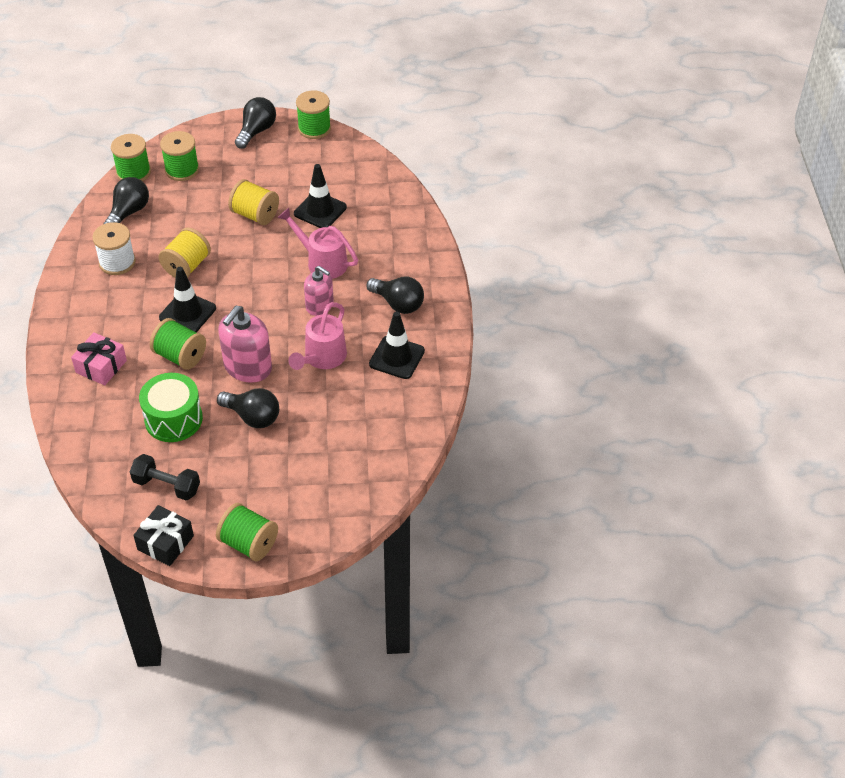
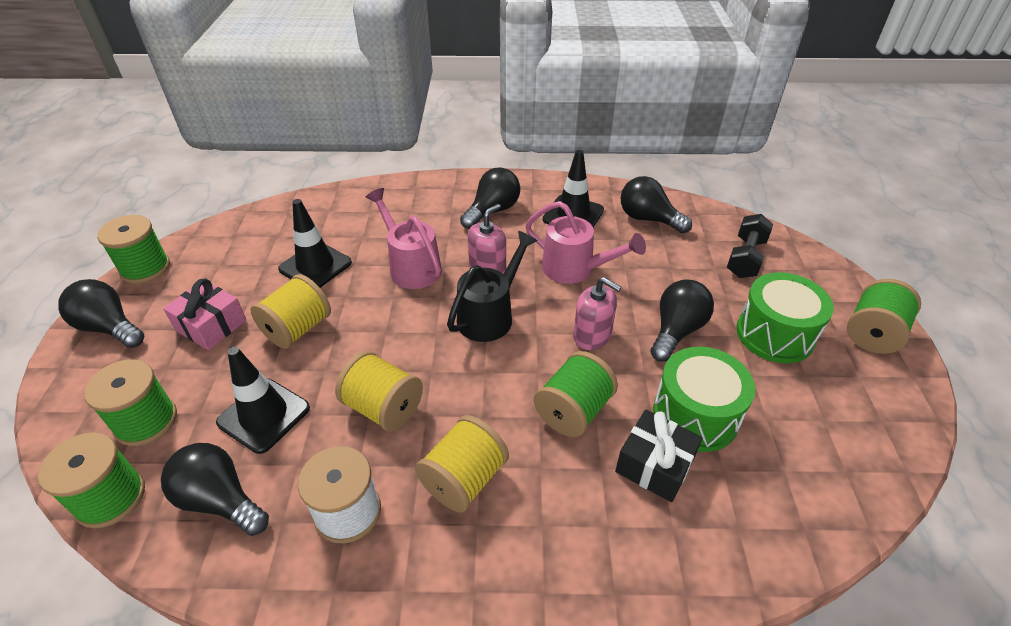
camera: 85 degrees left, 5 degrees down
pink gift [71,332,127,385] -> pink gift moved to [163,278,247,350]
black dumbbell [130,454,200,500] -> black dumbbell moved to [727,214,773,278]
black gift [133,505,194,566] -> black gift moved to [615,410,703,502]
black traffic cone [159,267,216,332] -> black traffic cone moved to [216,347,310,454]
pink soap dispenser [218,306,272,383] -> pink soap dispenser [573,277,622,350], size x0.64
pink watering can [277,208,358,279] -> pink watering can turned 105 degrees clockwise [366,188,442,289]
none -> yellow spool [415,415,509,513]
none -> black watering can [447,231,538,342]
none -> black light bulb [621,176,692,234]
none -> green drum [736,272,834,363]

